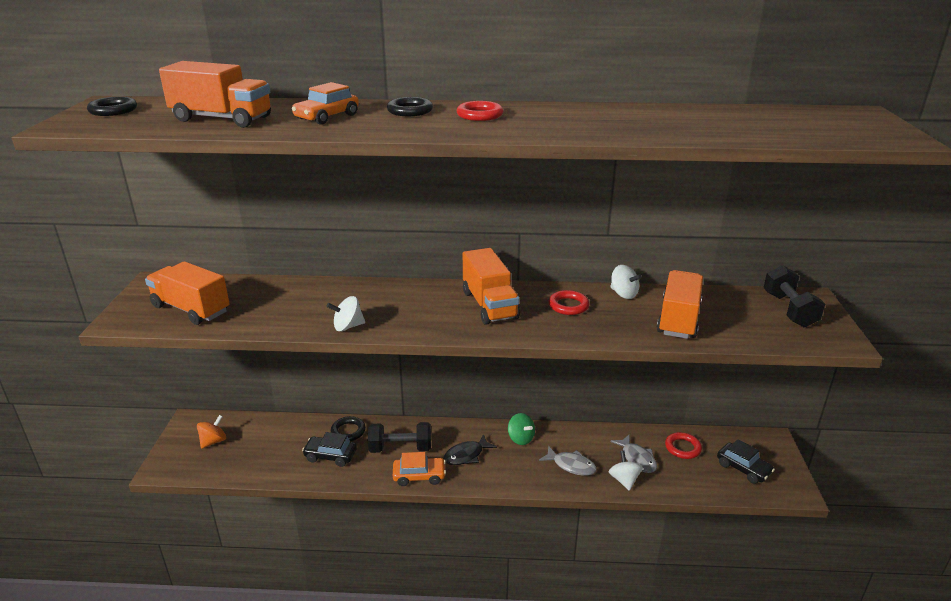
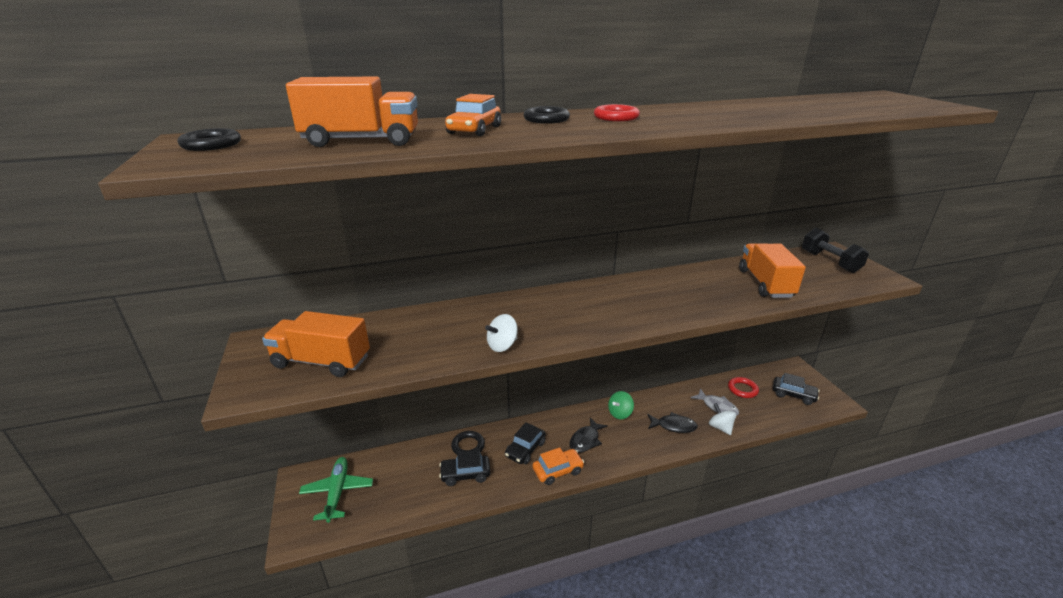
camera: 20 degrees left, 0 degrees up
orange spinning top [197,415,226,449] -> green plane [299,457,373,523]
black dumbbell [368,422,431,453] -> black car [505,422,546,464]
orange truck [463,248,520,325] -> none
green spinning top [508,413,535,445] -> green spinning top turned 105 degrees clockwise [608,391,634,419]
grey fish [539,446,597,476] -> black fish [647,412,698,433]
red ring [549,290,590,315] -> none
white spinning top [610,265,642,299] -> none

